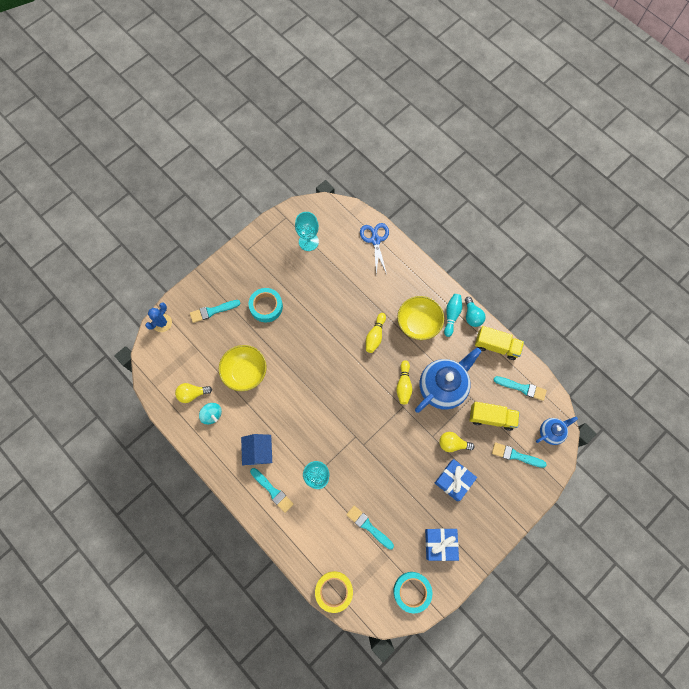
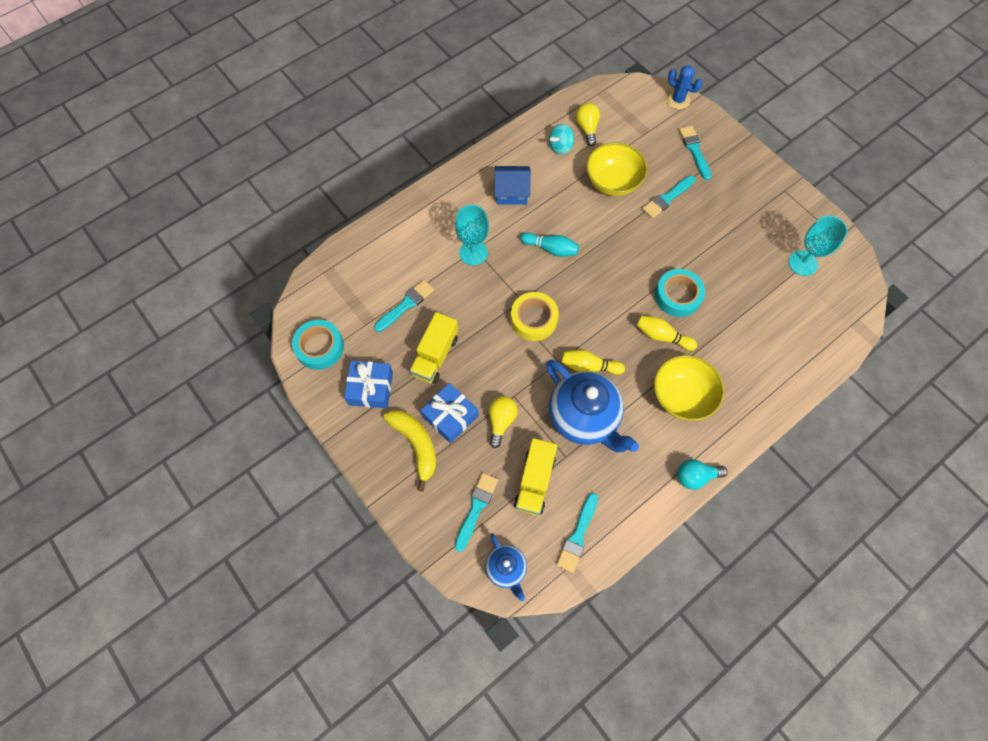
camera: 95 degrees right, 5 degrees down
turquoise tape [249,288,283,323] -> turquoise tape moved to [655,269,705,317]
turquoise brush [250,468,294,513] -> turquoise brush moved to [642,175,696,218]
yellow tape [315,571,353,613] -> yellow tape moved to [511,292,559,341]
blue scissors [360,223,389,274] -> none
turquoise bowling pin [444,294,462,337] -> turquoise bowling pin moved to [520,232,579,257]
yellow truck [475,326,524,360] -> yellow truck moved to [409,312,458,384]
none -> yellow banana [383,410,436,492]

